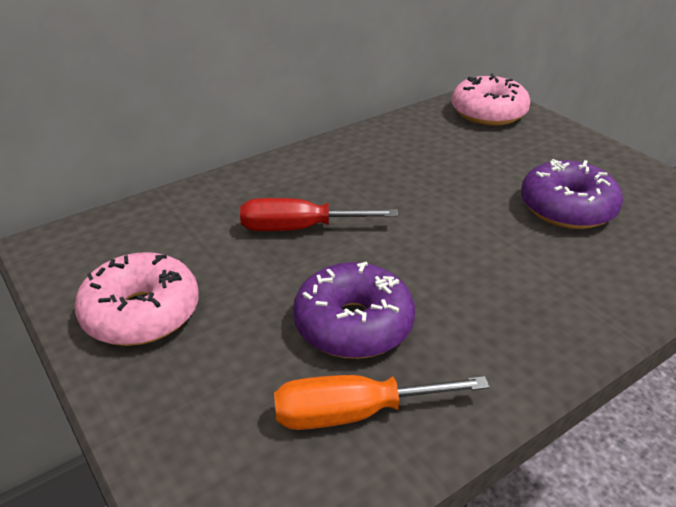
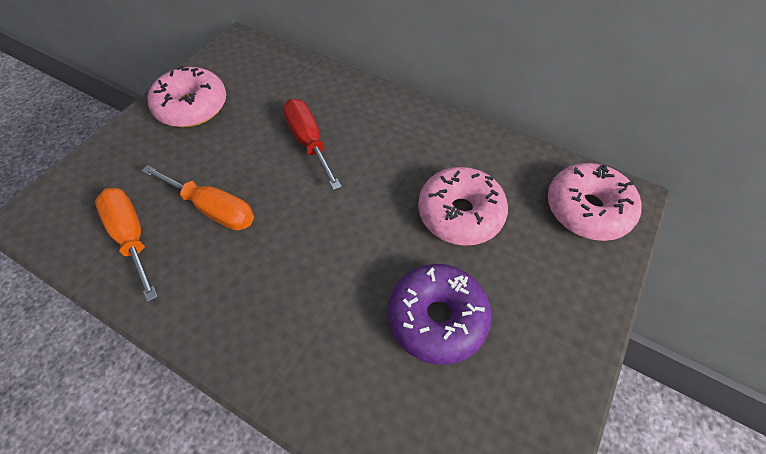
camera: 65 degrees right, 20 degrees up
purple donut [293,262,415,359] -> orange screwdriver [142,165,254,231]
none -> pink donut [418,167,508,246]

